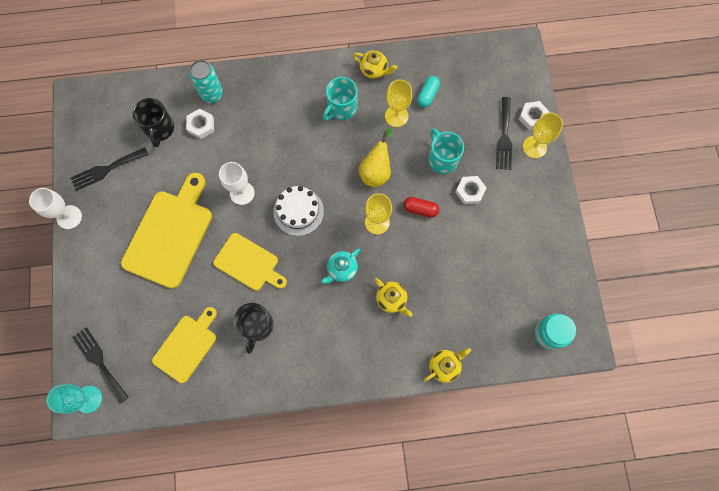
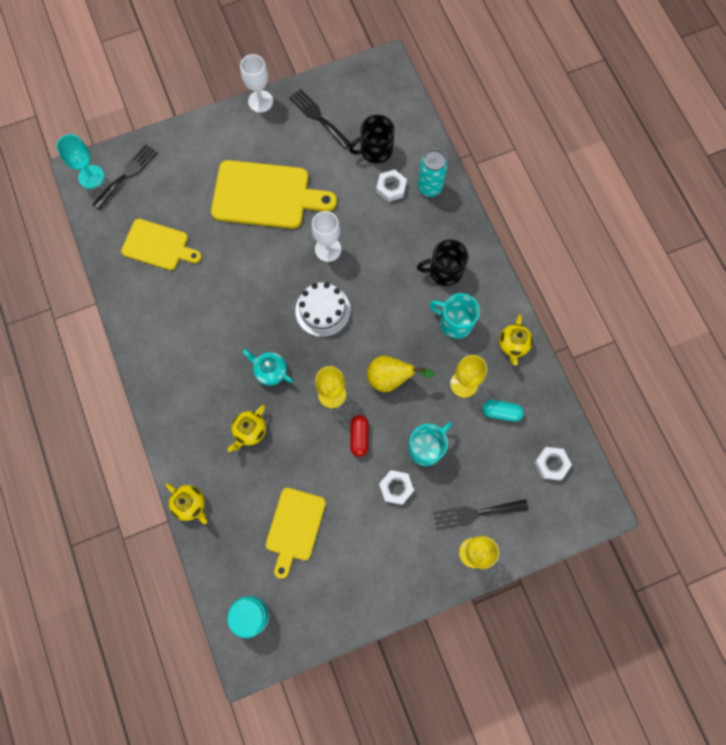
camera: 75 degrees right, 0 degrees up
yellow cutting board [213,233,287,291] -> yellow cutting board moved to [266,488,326,579]
black mug [234,303,273,354] -> black mug moved to [417,239,469,286]
white nut [519,101,550,130] -> white nut moved to [534,447,572,480]

